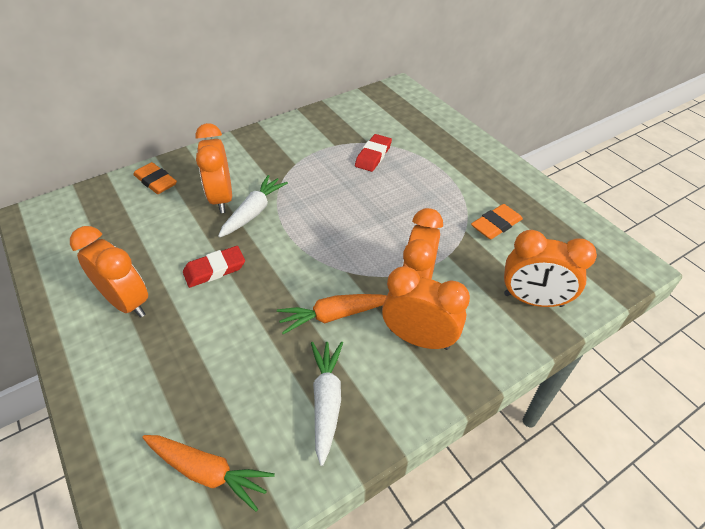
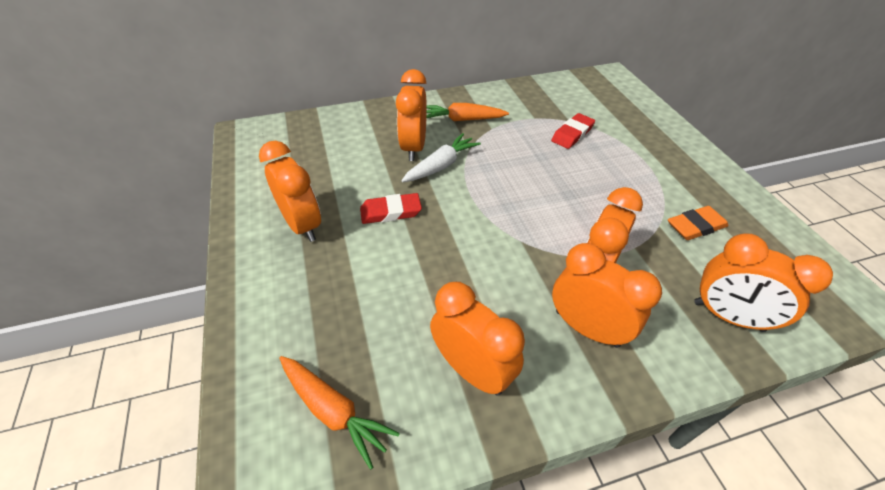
camera: 15 degrees right, 0 degrees up
orange eraser [133,162,177,194] -> none
orange carrot [277,294,387,334] -> orange carrot moved to [426,103,509,121]
white carrot [311,341,343,466] -> orange clock [430,282,525,395]

